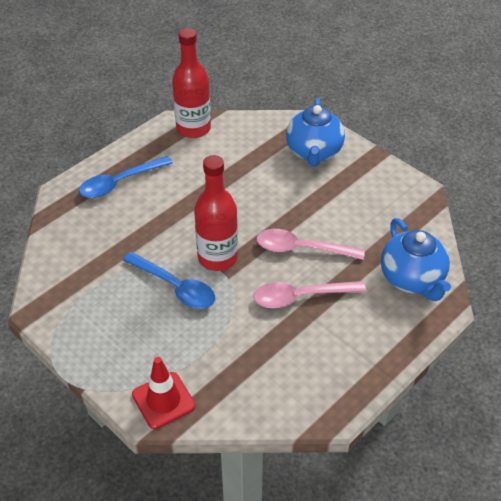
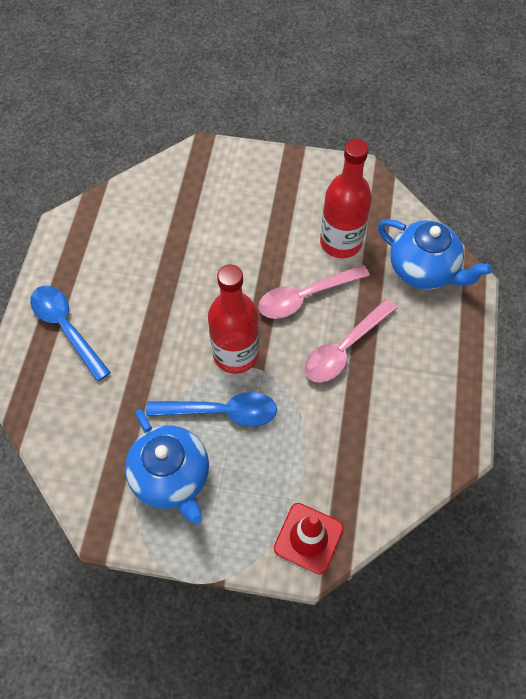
camera: 35 degrees left, 15 degrees up
blue spoon [79,156,173,198] -> blue spoon turned 120 degrees clockwise [30,286,111,382]
red bottle [172,28,211,138] -> red bottle moved to [320,139,372,258]
blue teapot [286,98,345,167] -> blue teapot moved to [125,409,209,524]

